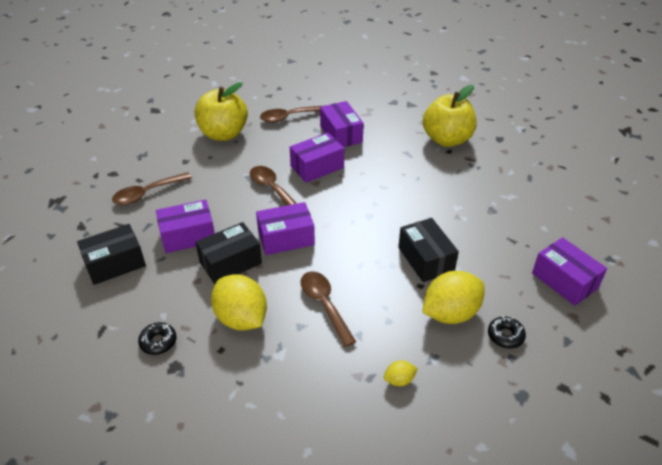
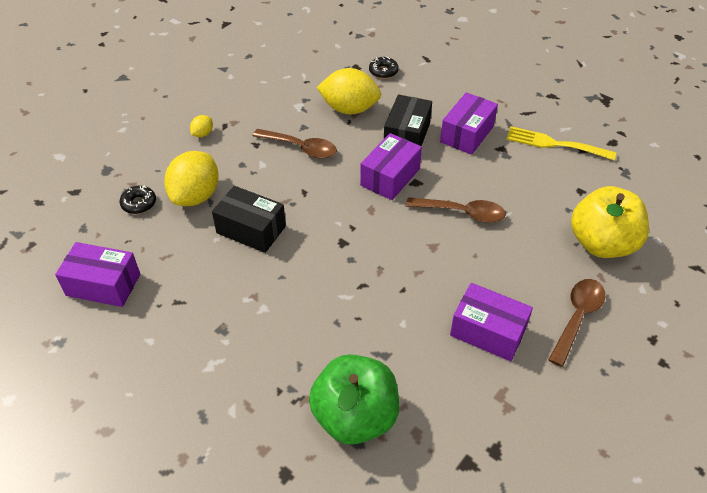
camera: 140 degrees right, 5 degrees up
black box [77,224,146,285] -> none
brown spoon [112,172,192,205] -> yellow fork [506,126,616,160]
purple box [290,133,344,183] -> none
yellow apple [423,85,477,147] -> green apple [309,354,399,445]

